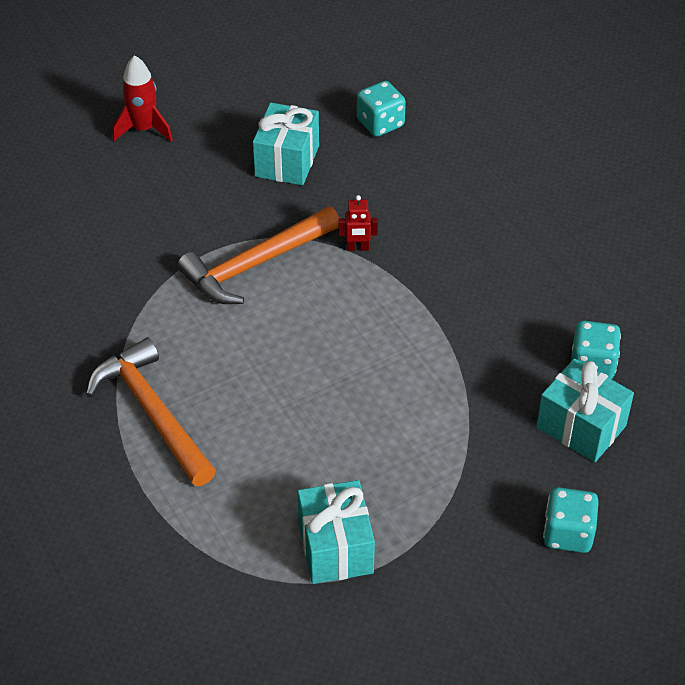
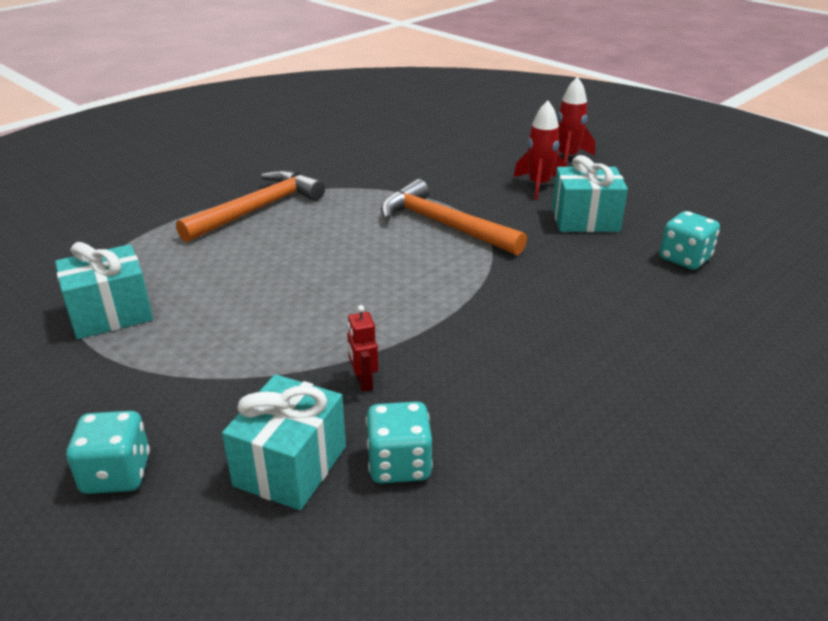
camera: 75 degrees right, 15 degrees down
red robot [338,195,378,251] -> red robot moved to [347,305,378,392]
none -> red rocket [514,100,568,200]

